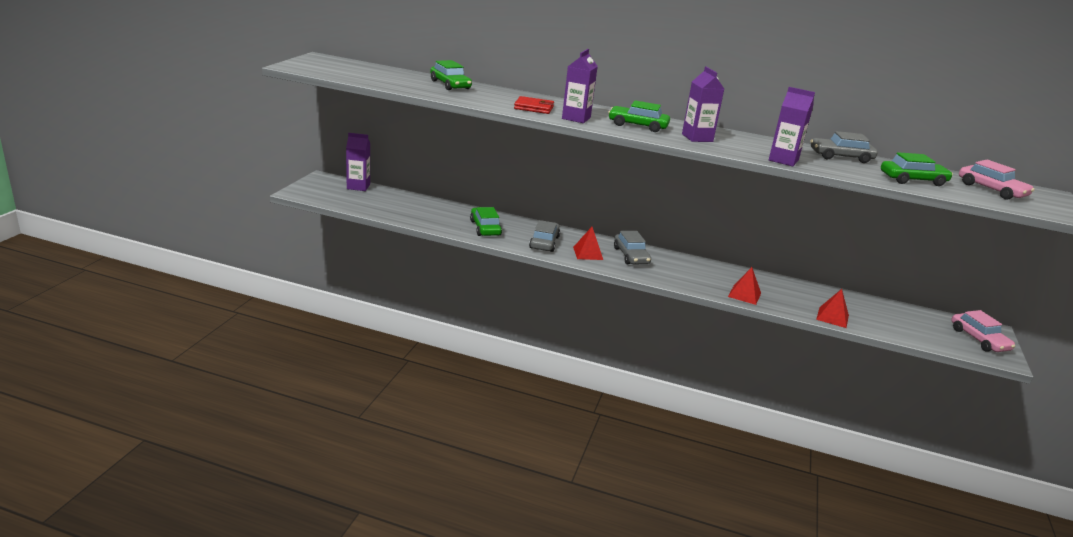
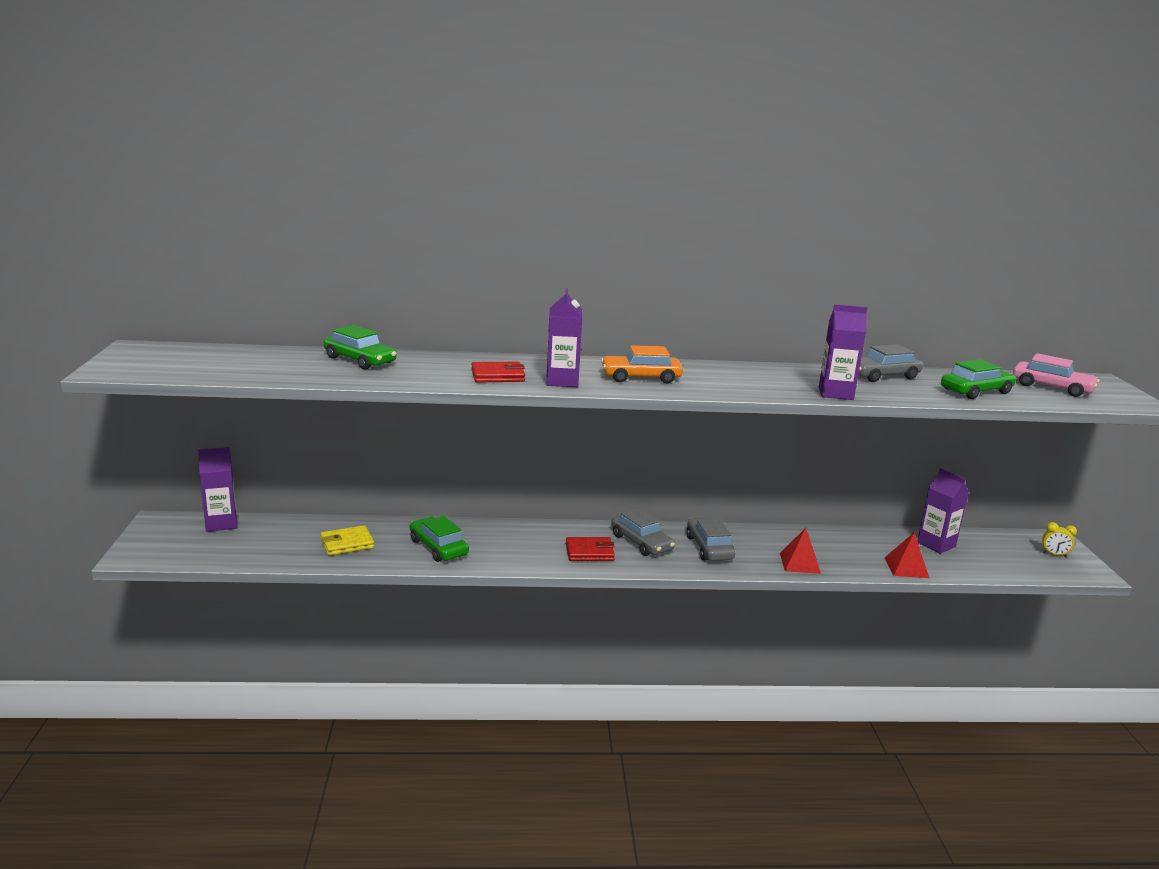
camera: 20 degrees left, 5 degrees down
grey car [529,220,560,252] -> grey car moved to [687,518,735,561]
red pyramid [573,227,603,260] -> red wallet [566,537,615,561]
green car [608,100,670,132] -> orange car [601,345,683,383]
purple carton [682,66,724,142] -> purple carton moved to [917,468,969,554]
pink car [951,310,1015,352] -> yellow clock [1042,522,1077,557]
none -> yellow wallet [320,525,374,555]

